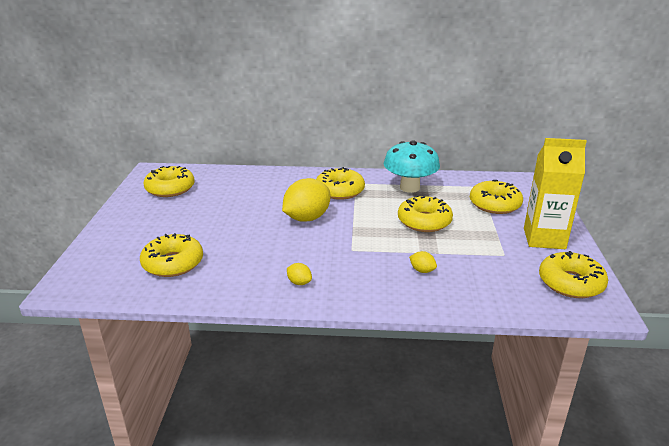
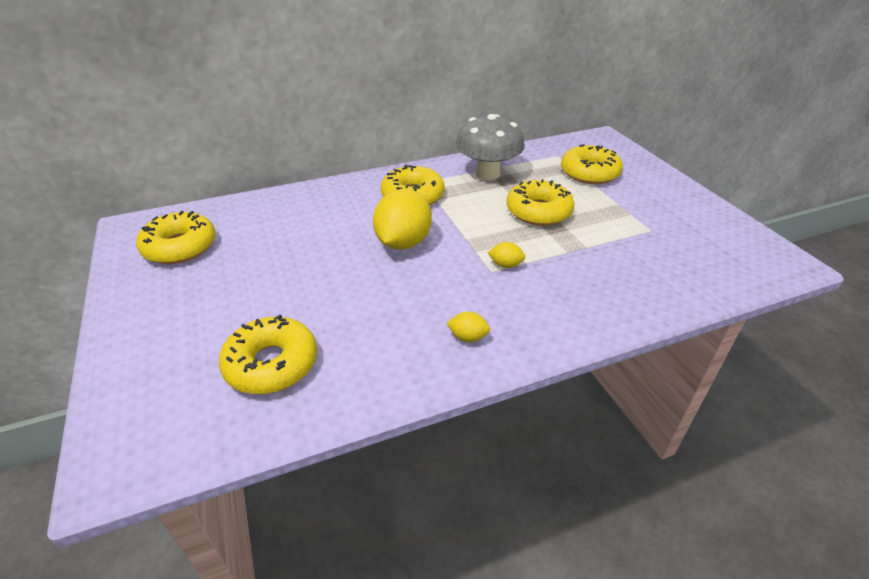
camera: 25 degrees left, 10 degrees up
turquoise mushroom [384,141,440,193] -> grey mushroom [455,114,525,180]
yellow lemon [409,251,437,273] -> yellow lemon moved to [488,242,525,268]
yellow carton [524,138,587,249] -> none
yellow donut [539,251,608,298] -> none

